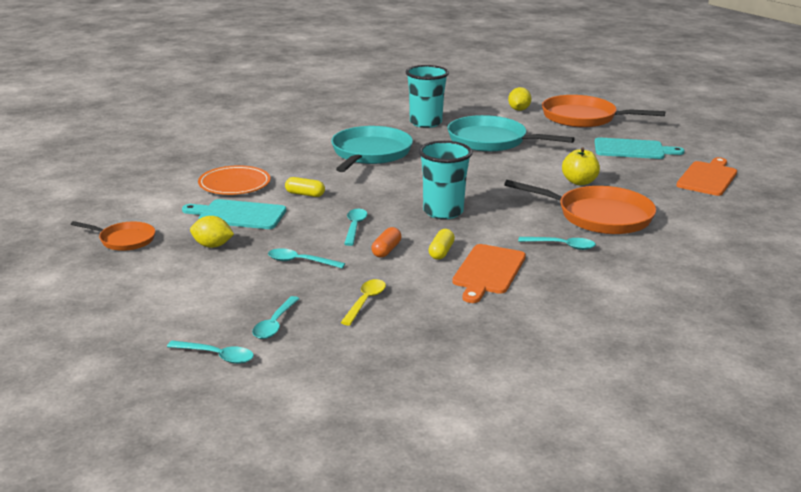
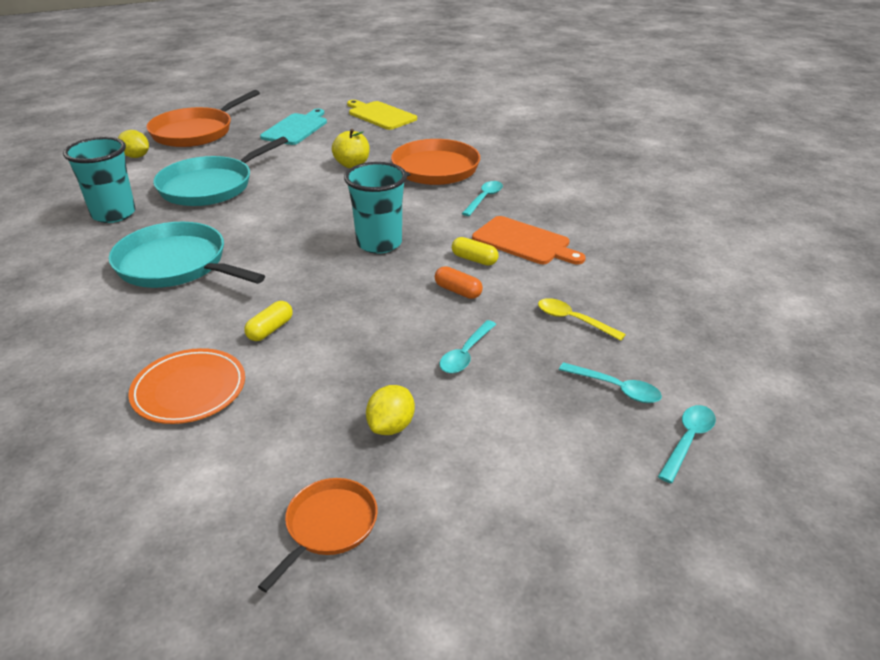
camera: 75 degrees left, 10 degrees up
turquoise cutting board [182,199,286,229] -> none
turquoise spoon [344,209,368,246] -> none
orange cutting board [676,157,737,196] -> yellow cutting board [347,100,417,130]

